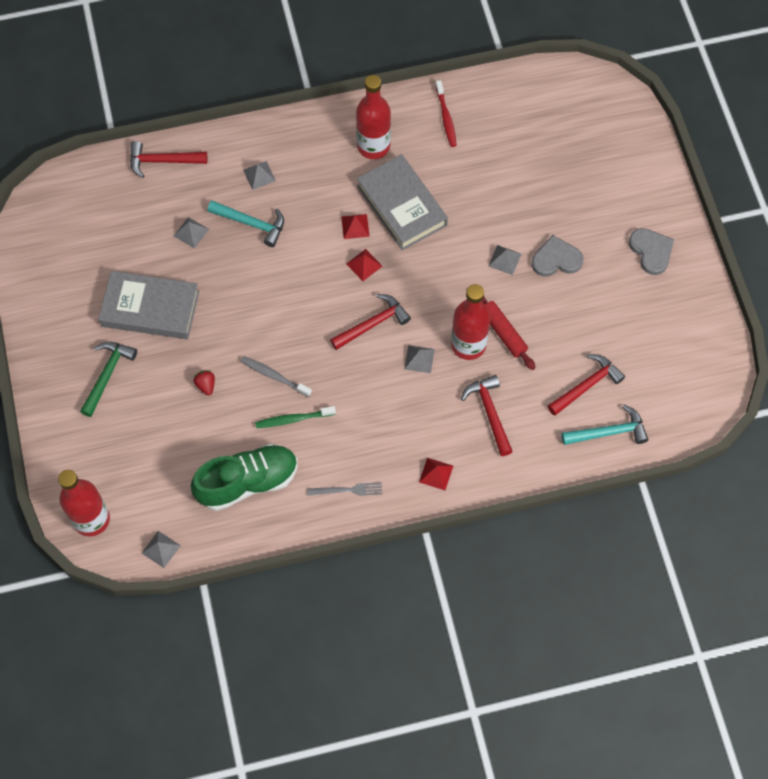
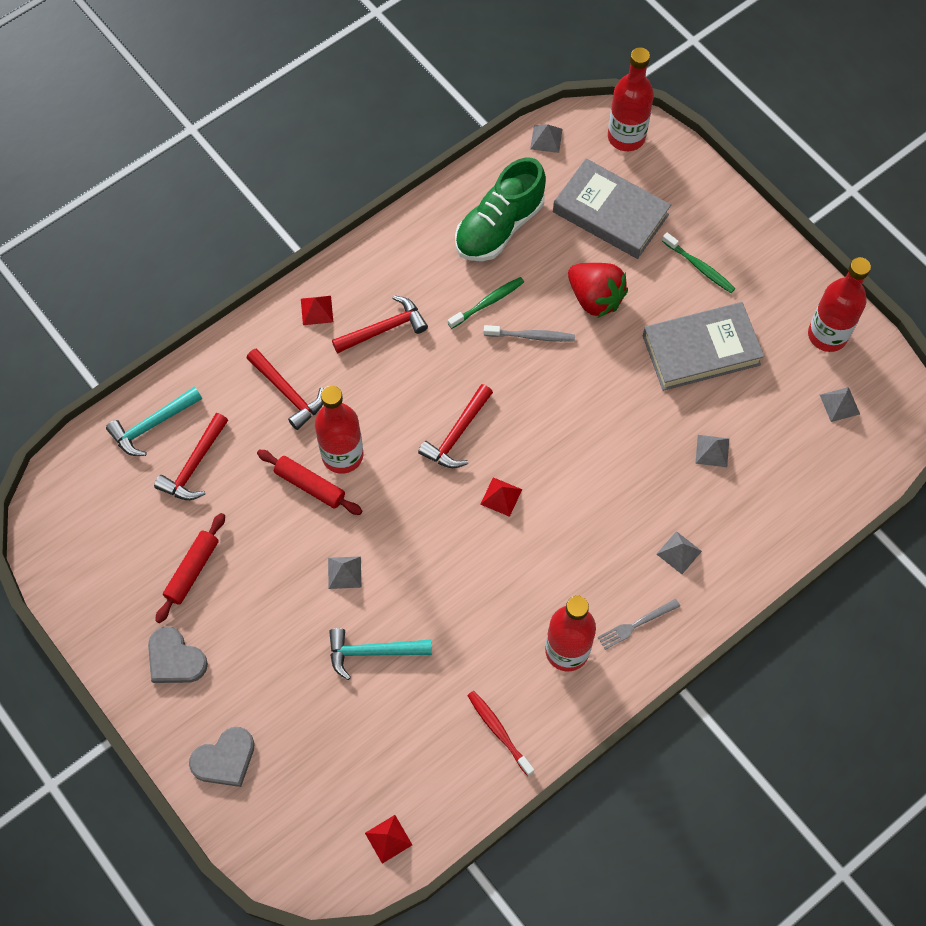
camera: 155 degrees right, 0 degrees up
green hammer [80,342,137,417] -> green toothbrush [662,233,736,293]
red hammer [130,141,207,178] -> red hammer moved to [332,295,428,354]
red strawberry [194,371,215,396] -> red strawberry [568,263,628,318], size x2.22
turquoise hammer [208,201,284,247] -> turquoise hammer moved to [329,628,432,680]
grey fork [307,482,382,496] -> grey fork moved to [598,599,680,650]
red pyramid [341,214,370,239] -> red pyramid moved to [365,815,412,864]
grey book [357,154,448,250] -> grey book moved to [553,158,671,259]
grey pyramid [404,345,435,373] -> grey pyramid moved to [820,387,860,422]
grey heart [532,235,583,277] -> grey heart moved to [189,727,255,787]
none -> red rolling pin [155,513,225,623]
none -> red bottle [808,257,871,352]

